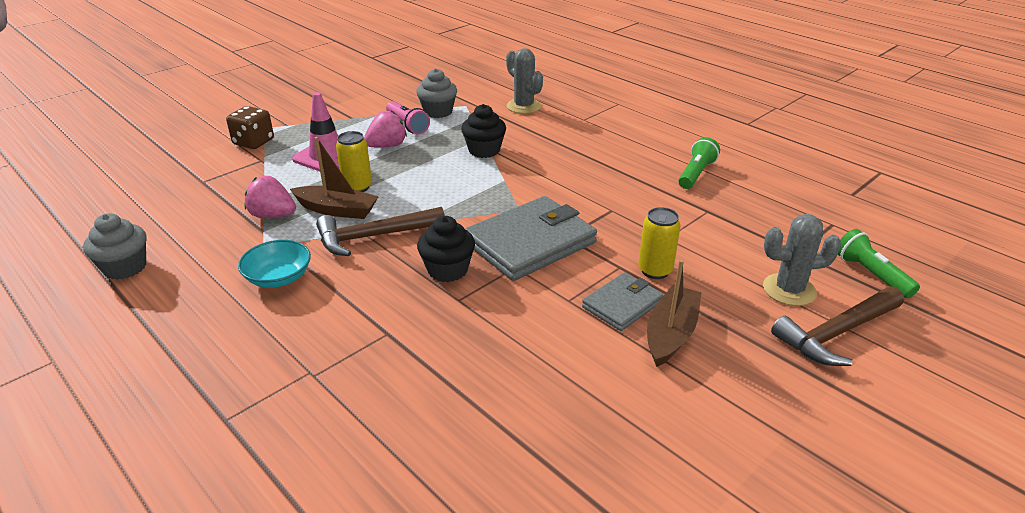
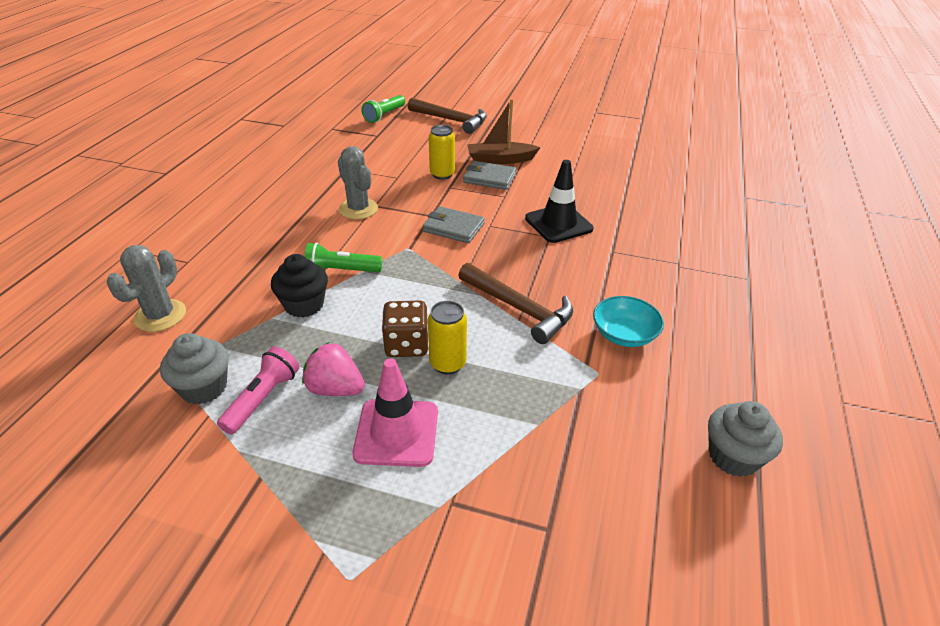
camera: 120 degrees left, 5 degrees up
brown dice [226,106,274,149] -> brown dice moved to [382,300,429,357]
pink strawberry [245,176,296,218] -> none
brown boat [290,137,379,219] -> none
black cupcake [417,216,475,282] -> none
grey wallet [465,196,597,281] -> grey wallet [423,206,485,243], size x0.56
green flashlight [678,137,720,189] -> green flashlight moved to [305,243,382,272]
grey cactus [763,214,841,306] -> grey cactus moved to [338,146,378,220]
none -> black traffic cone [525,160,593,243]

